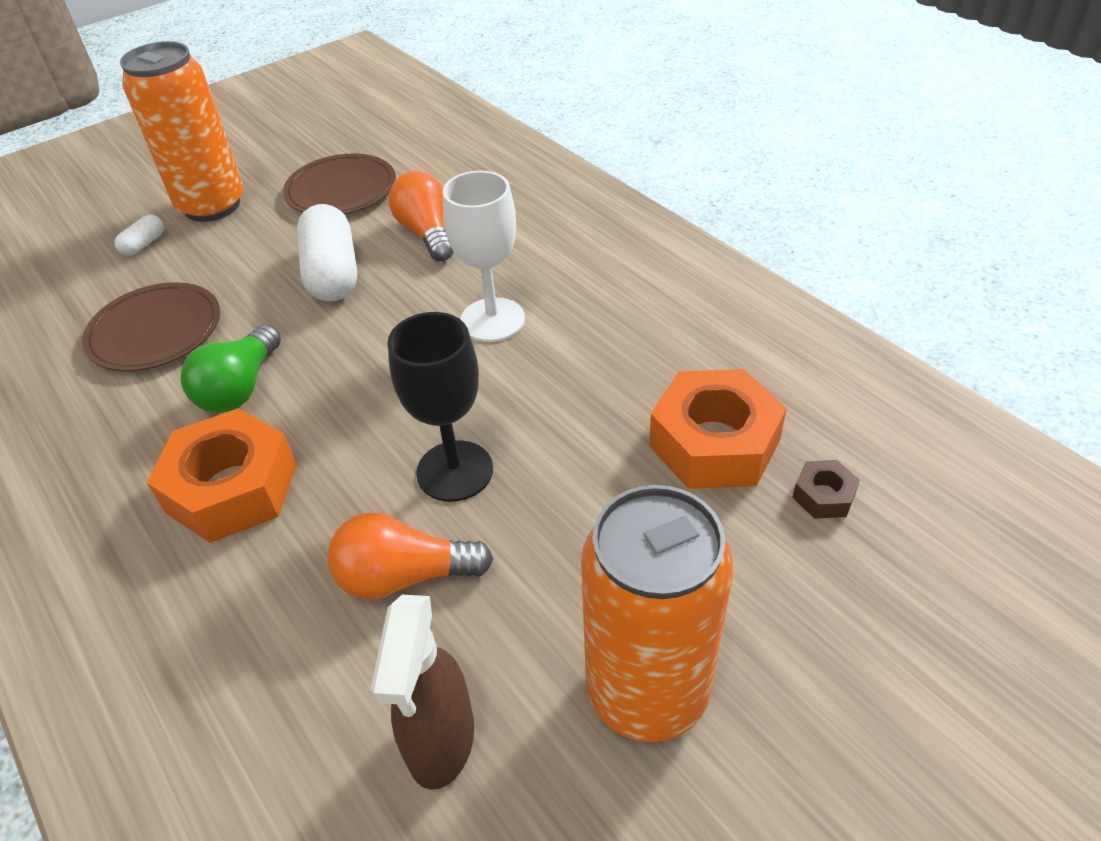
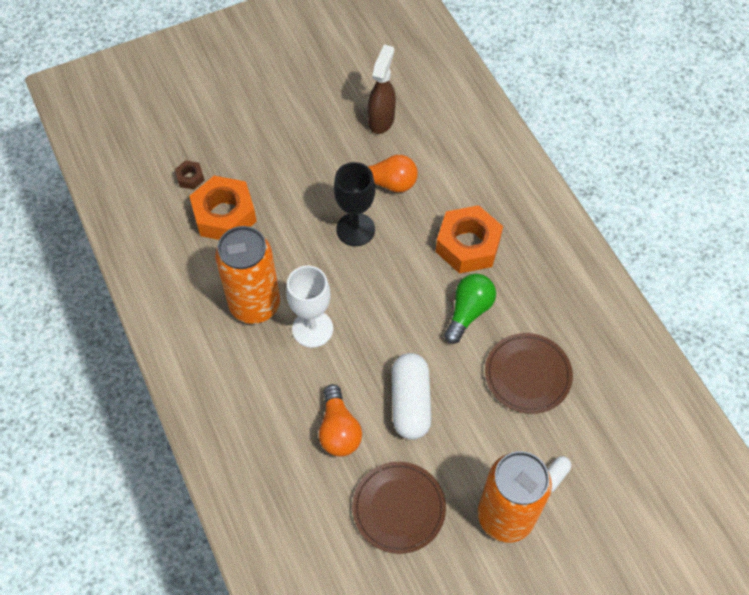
camera: 170 degrees left, 15 degrees up
orange can [581,485,733,742] -> orange can moved to [215,226,280,324]

